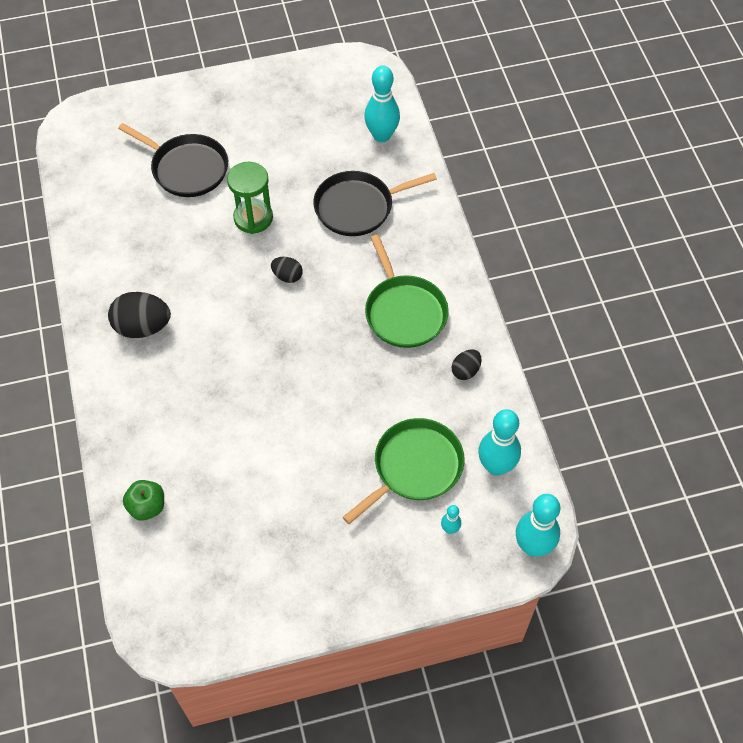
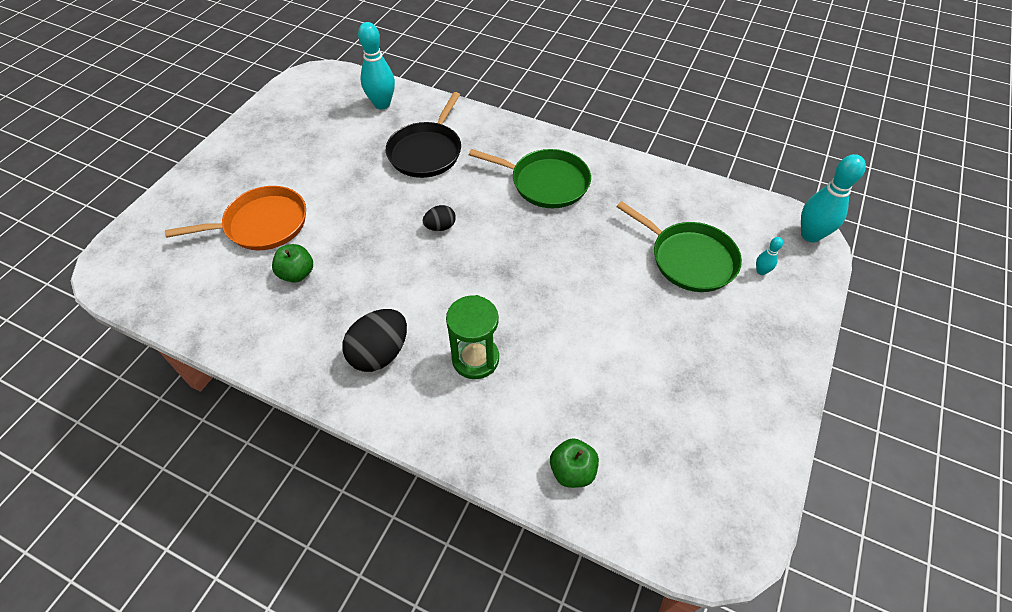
camera: 50 degrees left, 5 degrees down
black pan [118,123,228,197] -> orange pan [165,186,306,250]
green hourglass [227,162,273,234] -> green hourglass moved to [446,295,499,379]
green pan [343,418,464,524] -> green pan turned 135 degrees clockwise [617,201,742,292]
black egg [452,350,481,380] -> none
turquoise bowling pin [478,409,521,476] -> none
none -> green apple [272,244,313,283]

